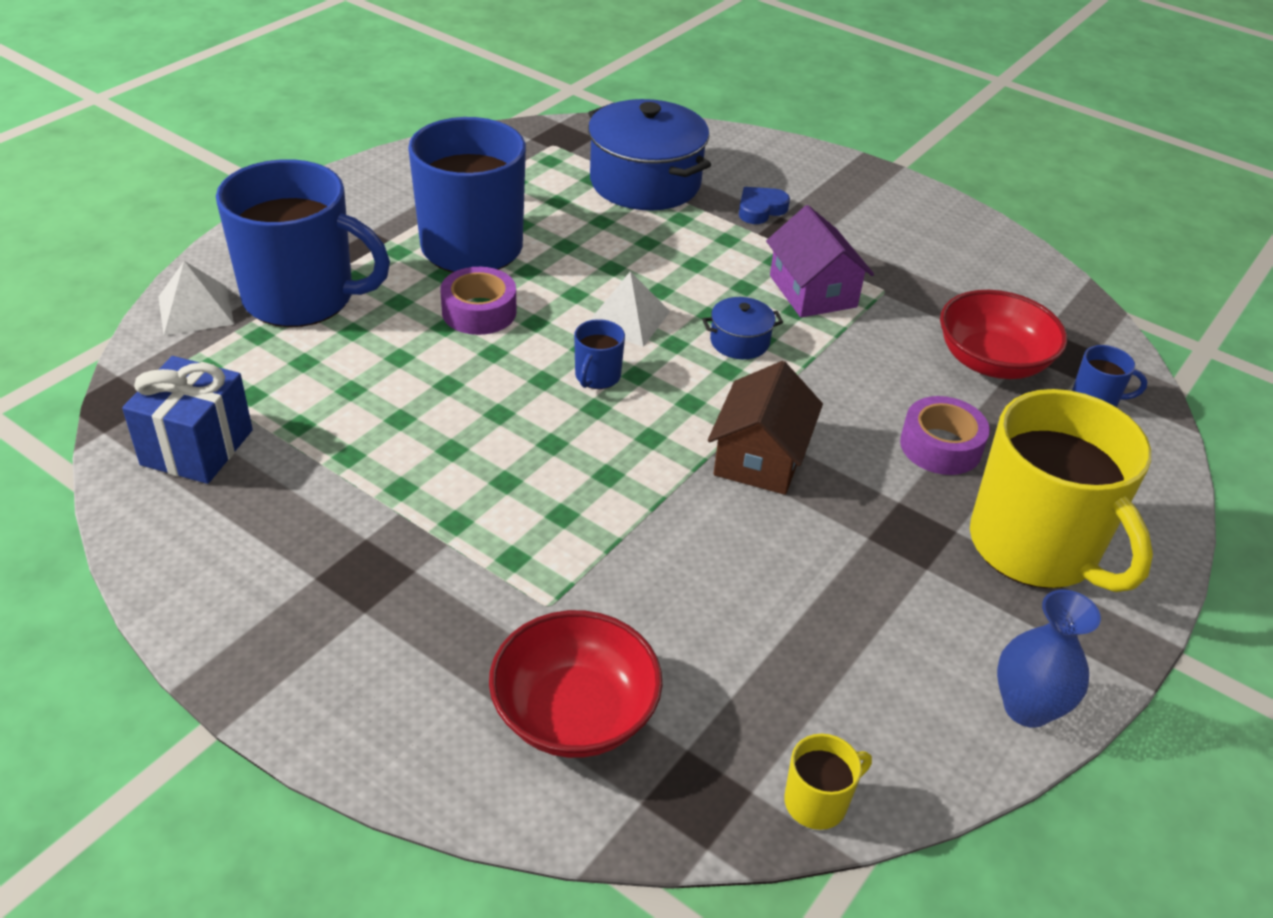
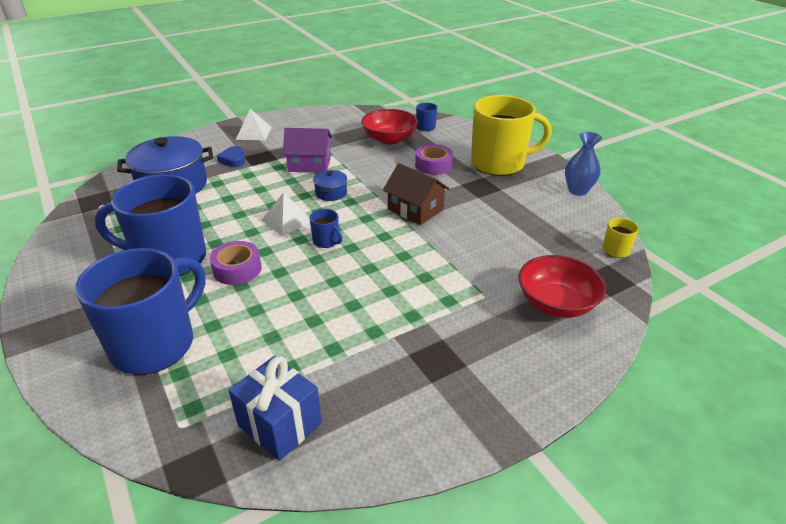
camera: 65 degrees left, 5 degrees down
white pyramid [158,261,234,336] -> white pyramid moved to [236,109,272,140]

